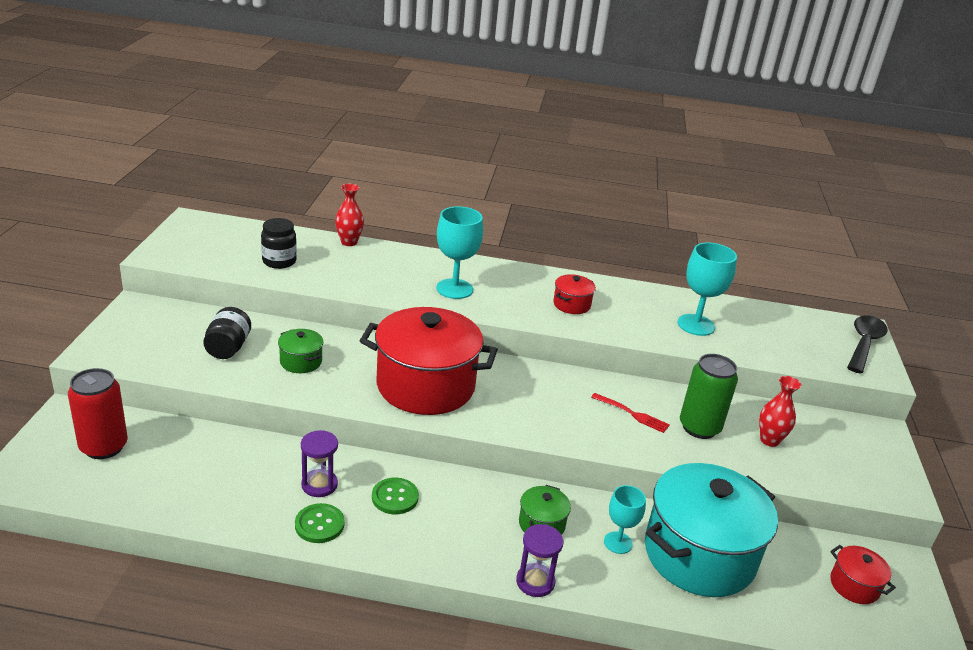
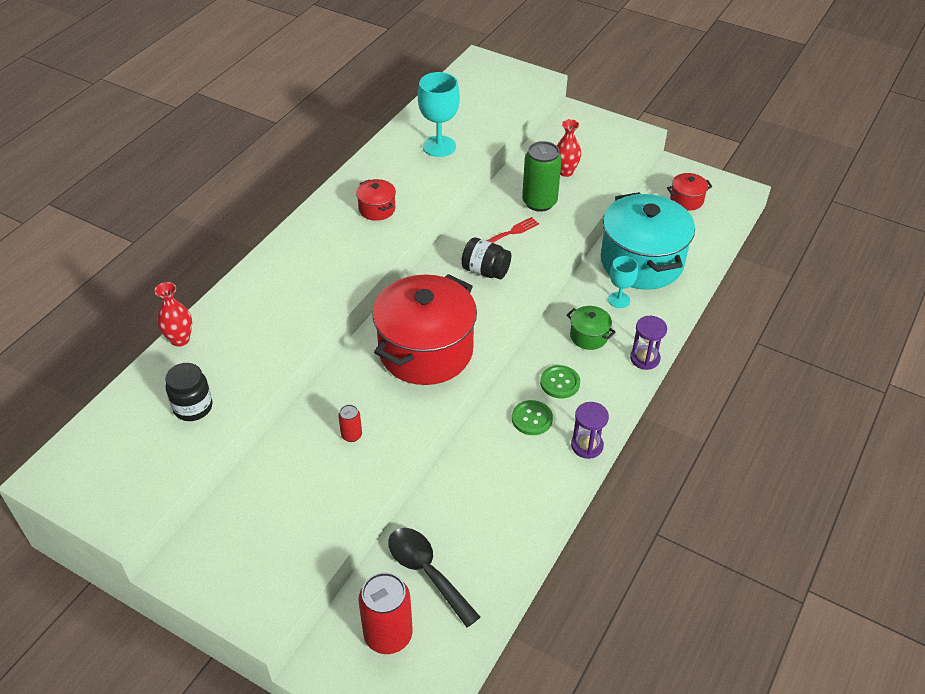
camera: 65 degrees left, 15 degrees up
black jar [203,307,251,359] -> black jar moved to [461,238,511,279]
green pot [278,329,323,373] -> red can [338,405,362,442]
green button [295,503,344,543] -> green button moved to [540,365,580,399]
purple hourglass [301,430,338,497] -> purple hourglass moved to [571,402,609,459]
turquoise goblet [436,206,483,299] -> none
black spoon [847,315,887,374] -> black spoon moved to [388,528,480,627]

